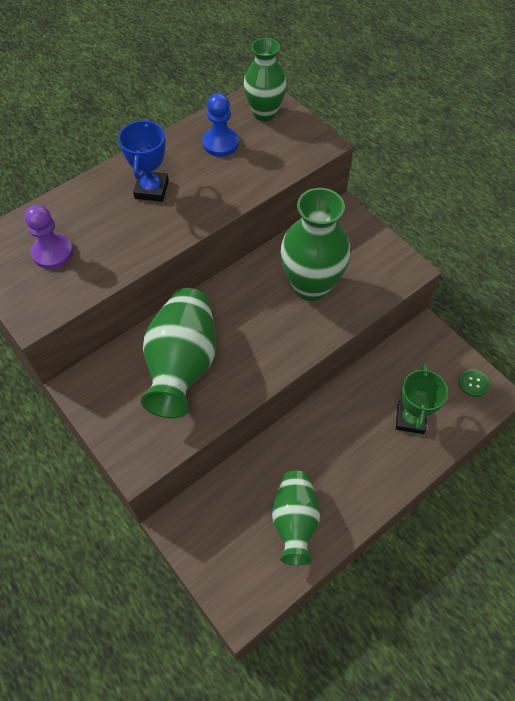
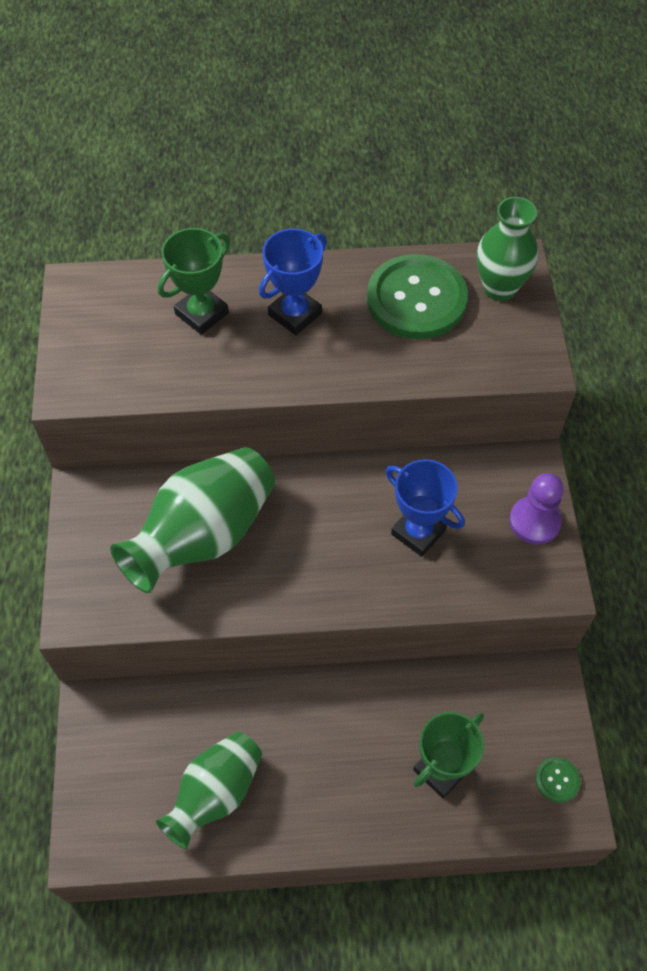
camera: 35 degrees right, 0 degrees up
purple pawn [25,205,73,269] -> purple pawn moved to [509,473,564,545]
blue pawn [203,93,239,157] -> green button [367,254,468,339]
green vase [280,188,350,301] -> blue trophy [385,459,465,557]
none -> green trophy [158,228,230,335]

